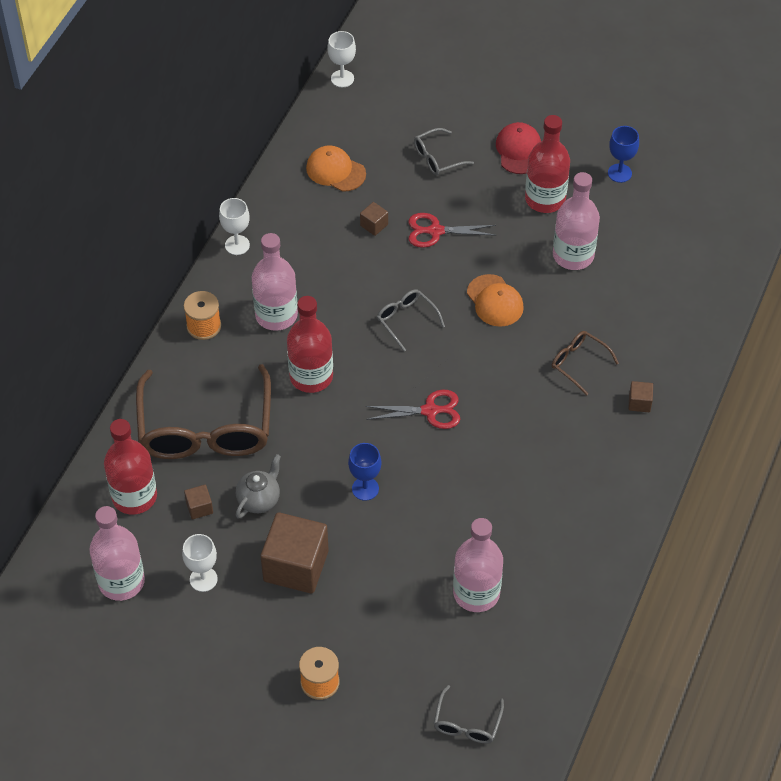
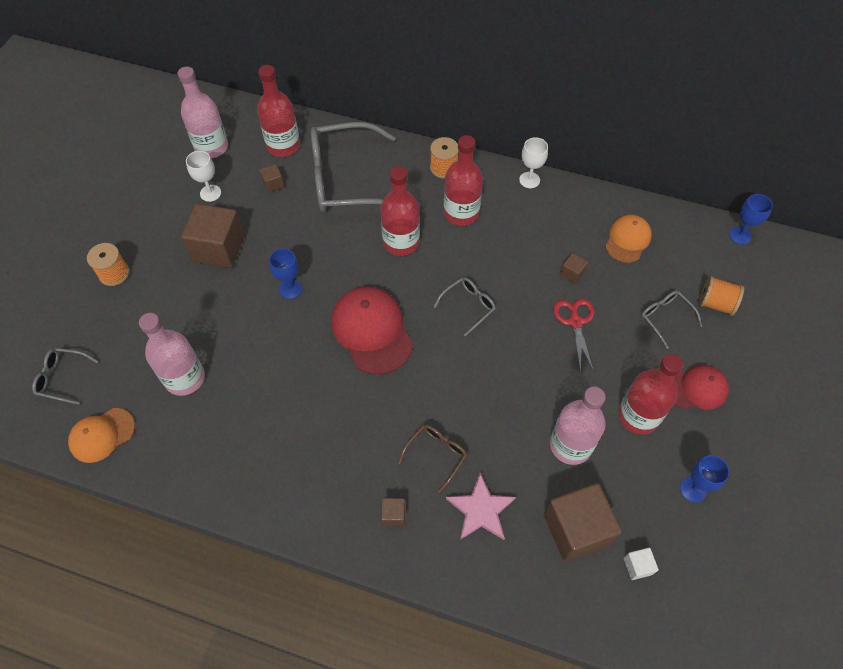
camera: 85 degrees right, 5 degrees up
brown glasses [136,364,271,459] -> grey glasses [311,122,396,212]
grey teapot [236,454,281,519] -> none
pink bottle [252,233,298,331] -> red bottle [444,135,483,226]
white goblet [327,31,356,87] -> blue goblet [729,194,773,245]
red scissors [365,390,460,429] -> red cap [331,286,413,375]
orange cap [467,274,524,327] -> orange cap moved to [68,408,135,463]
none -> pink star [446,473,516,540]
none -> brown cube [544,483,622,562]
none -> white cube [624,548,659,580]
none -> orange spool [699,276,744,316]

